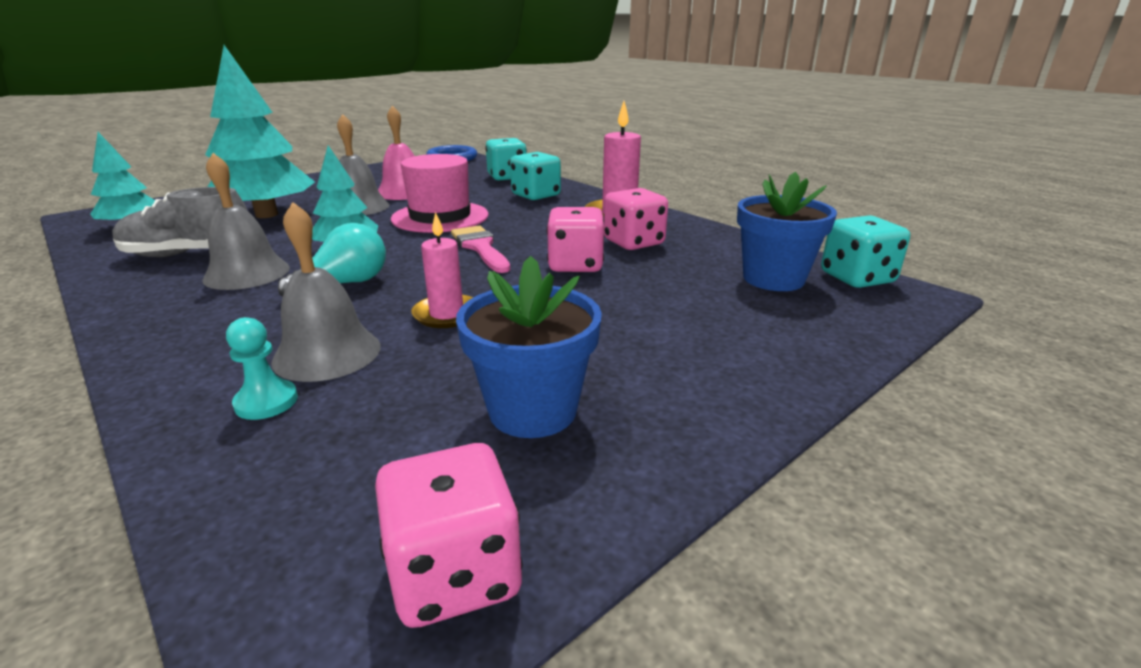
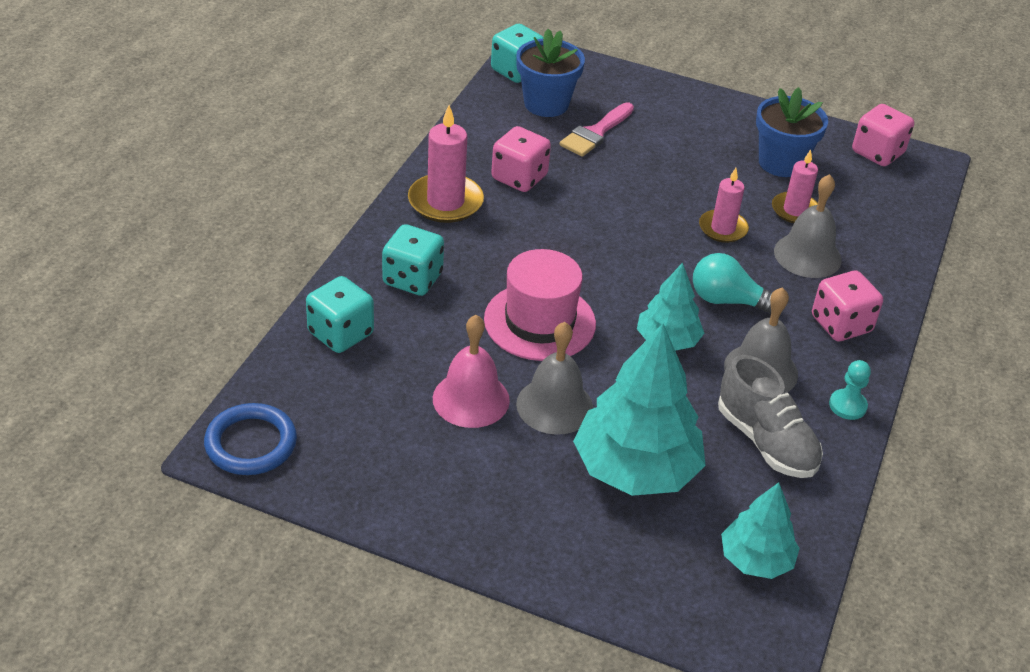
camera: 120 degrees left, 15 degrees up
turquoise pawn [226,317,298,420] -> turquoise pawn moved to [829,360,871,420]
pink brush [451,225,510,273] -> pink brush moved to [560,102,634,157]
pink dice [547,207,604,272] -> pink dice moved to [812,271,883,341]
none -> pink candle [772,150,818,223]

